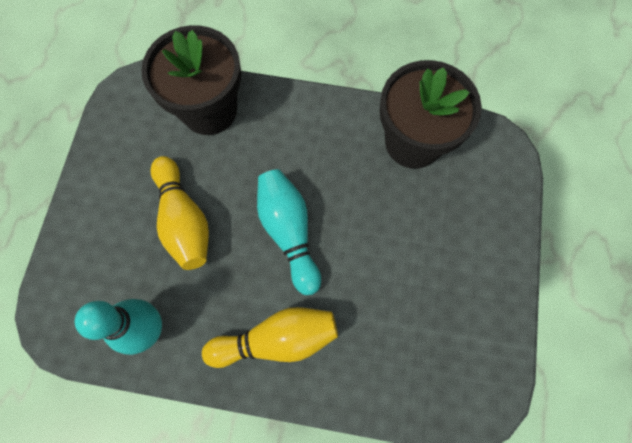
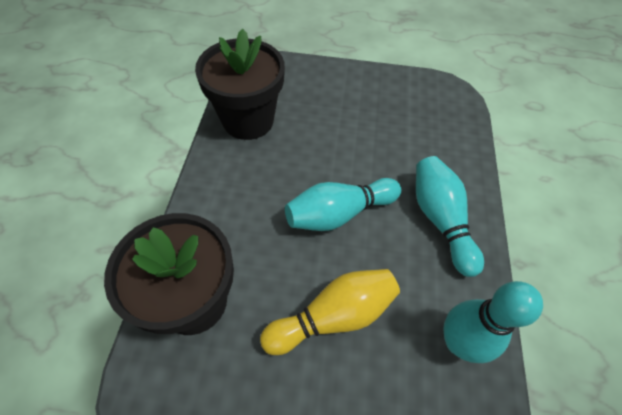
camera: 95 degrees left, 15 degrees down
yellow bowling pin [202,307,338,368] -> turquoise bowling pin [416,156,484,277]

